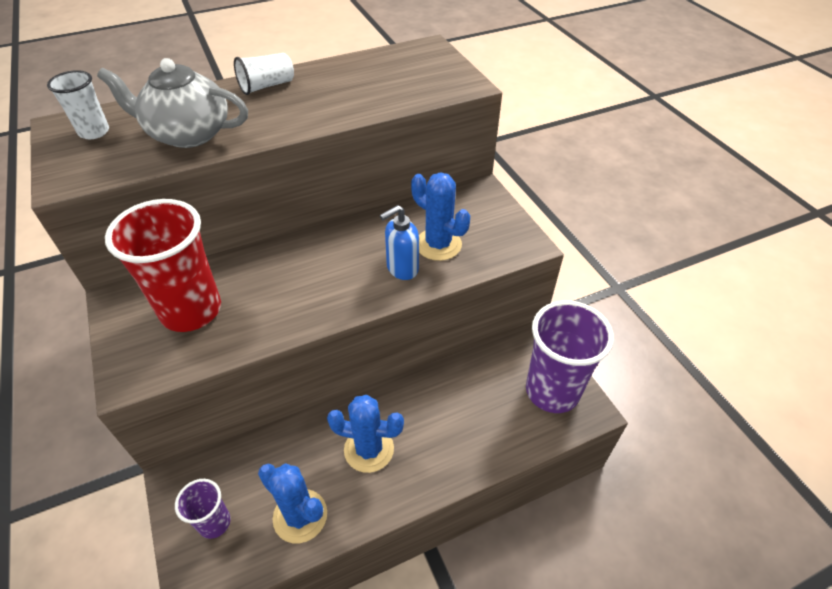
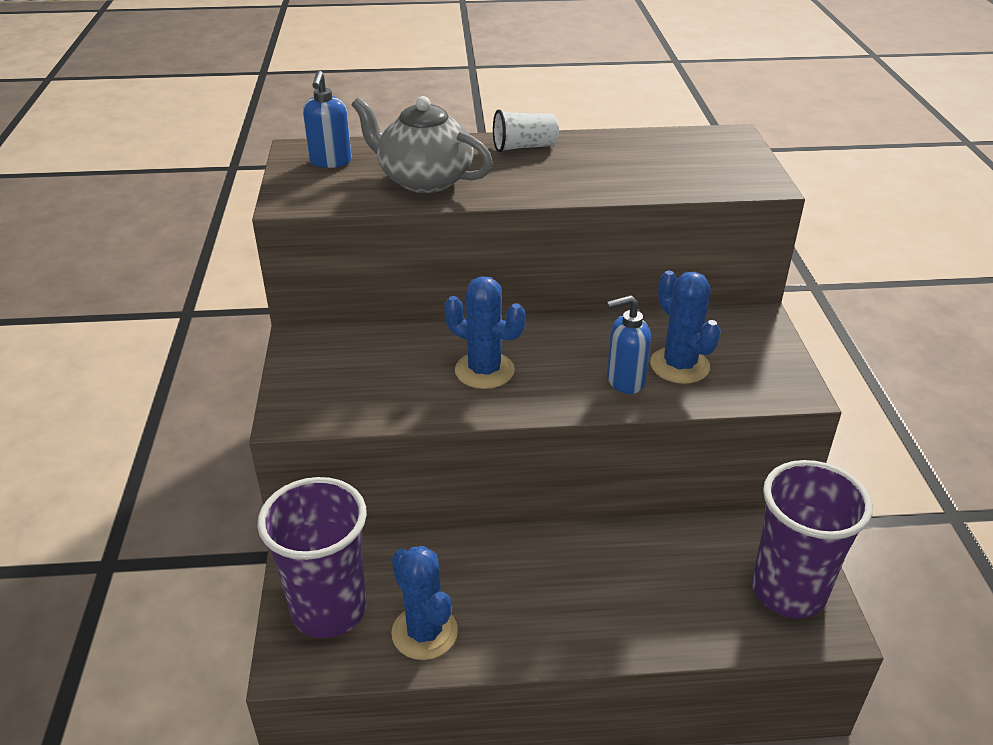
camera: 20 degrees right, 10 degrees down
white cup [47,70,109,139] -> blue soap dispenser [303,71,352,168]
red cup [105,199,221,332] -> none
purple cup [175,479,231,539] -> purple cup [257,477,367,638], size x1.98
blue cactus [327,395,404,473] -> blue cactus moved to [444,276,526,389]

